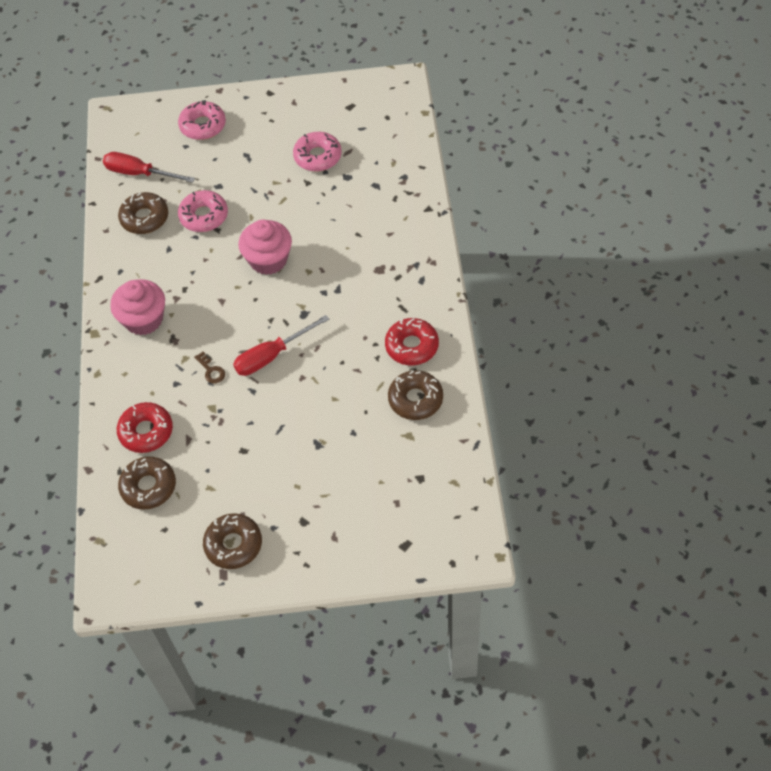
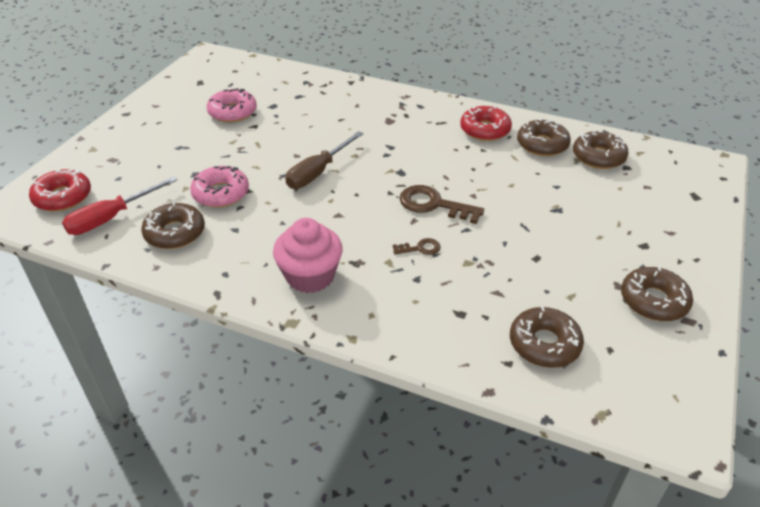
camera: 65 degrees left, 15 degrees down
red donut [117,402,173,453] -> red donut moved to [29,169,91,211]
pink donut [178,100,226,140] -> none
red screwdriver [233,315,329,376] -> brown key [399,185,484,224]
pink cupcake [238,220,292,275] -> brown screwdriver [285,131,364,189]
none -> brown donut [573,130,629,169]

